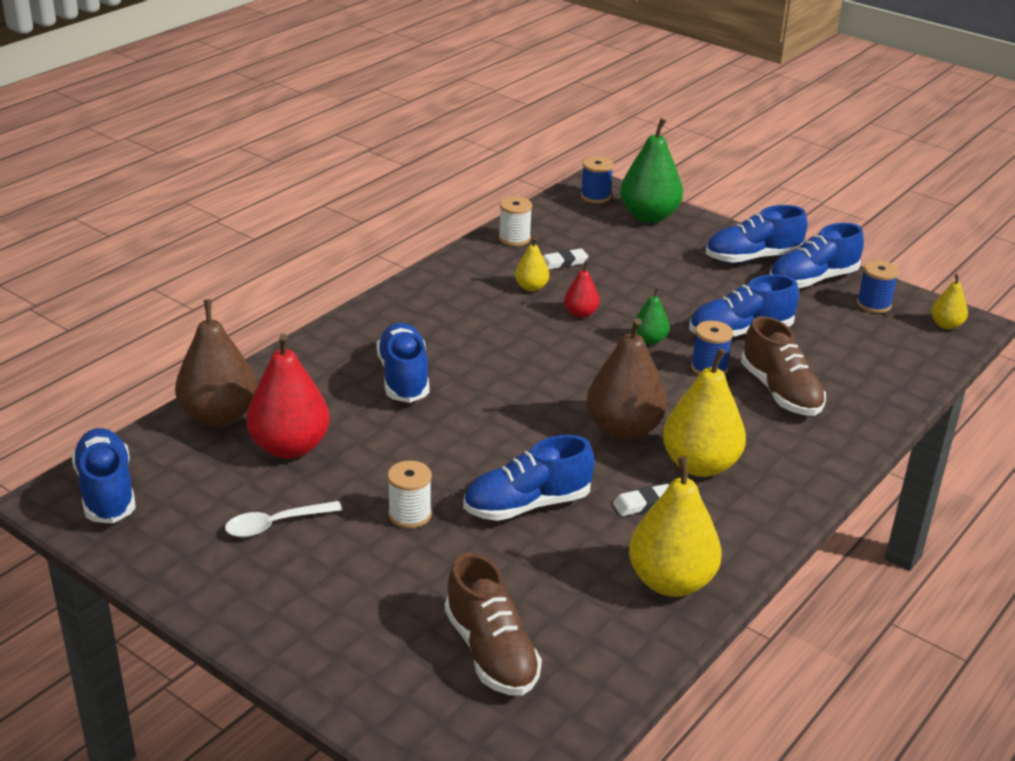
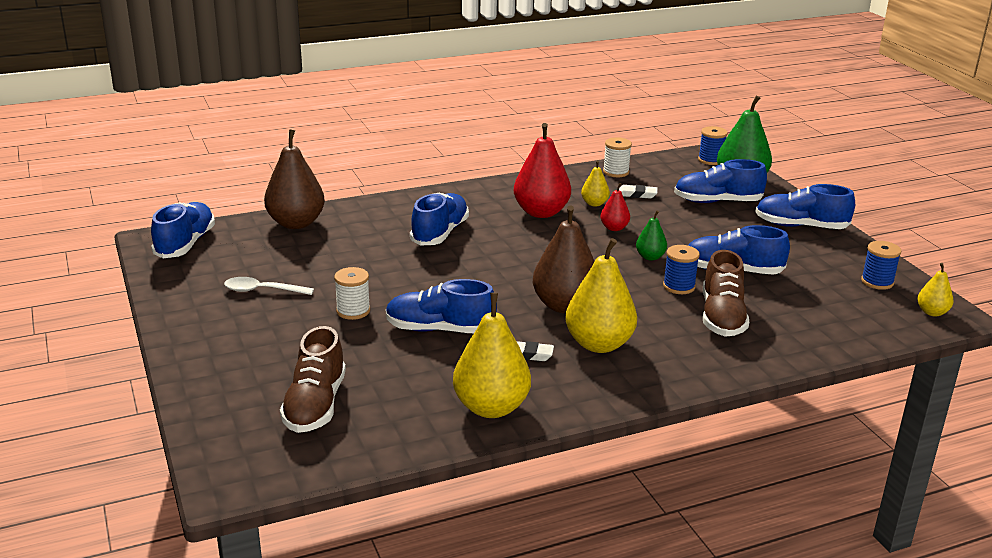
camera: 30 degrees right, 5 degrees down
red pear [246,334,330,459] -> red pear moved to [514,123,571,218]
blue shoe [769,223,864,288] -> blue shoe moved to [674,159,767,203]

